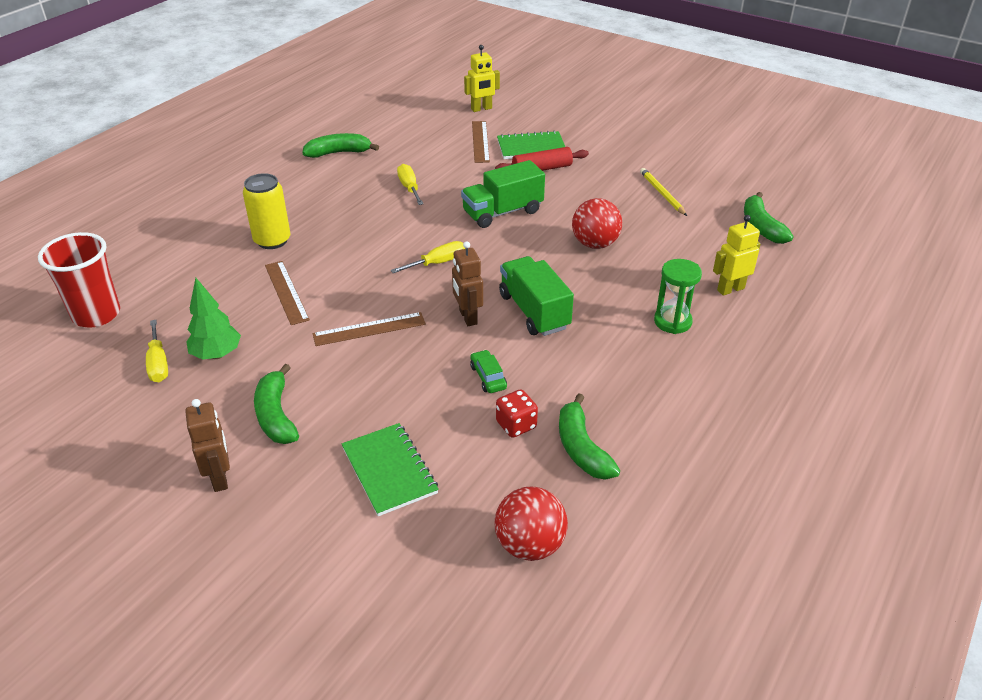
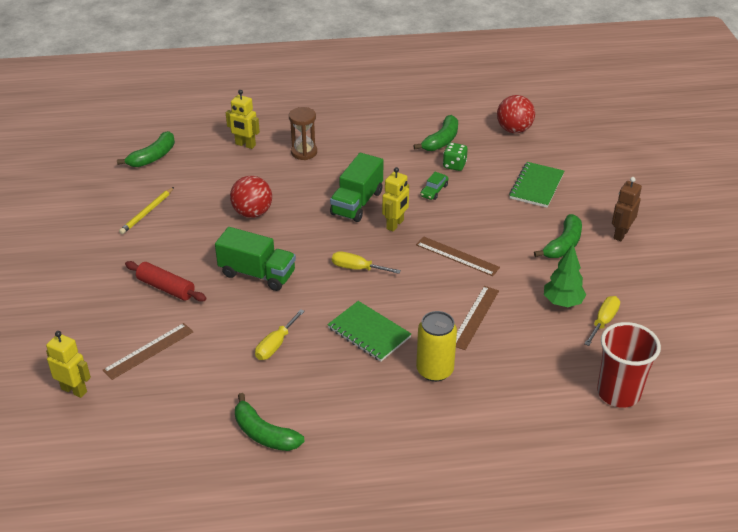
camera: 130 degrees left, 0 degrees up
brown robot [452,241,483,326] -> yellow robot [382,167,409,232]
red dice [496,389,538,438] -> green dice [443,143,468,171]
green notebook [497,130,565,159] -> green notebook moved to [327,301,411,362]
green hourglass [654,259,702,334] -> brown hourglass [289,107,317,160]

